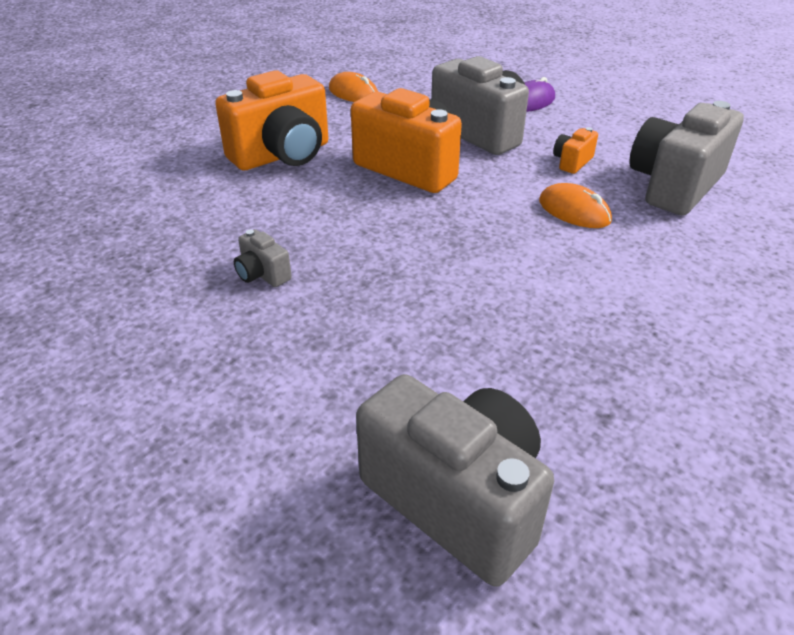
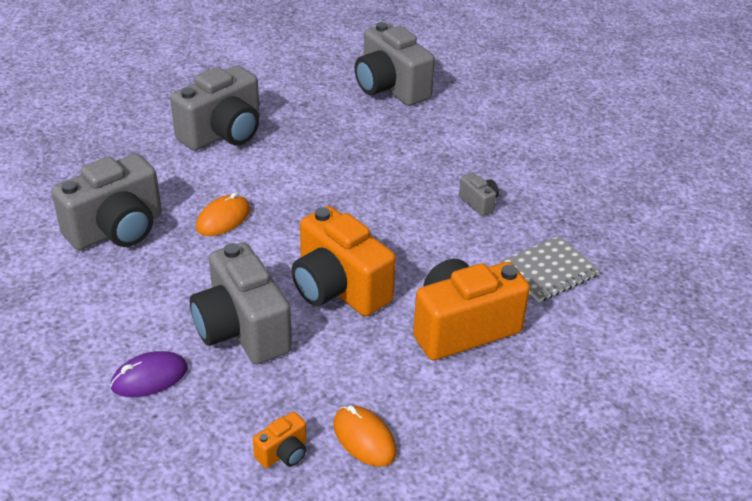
camera: 170 degrees left, 0 degrees up
orange mouse [539,183,612,228] -> orange mouse turned 75 degrees clockwise [196,192,251,236]
orange camera [553,127,598,174] -> orange camera moved to [253,412,306,468]
none -> grey camera [170,65,260,151]
none -> grey notebook [499,236,600,302]

